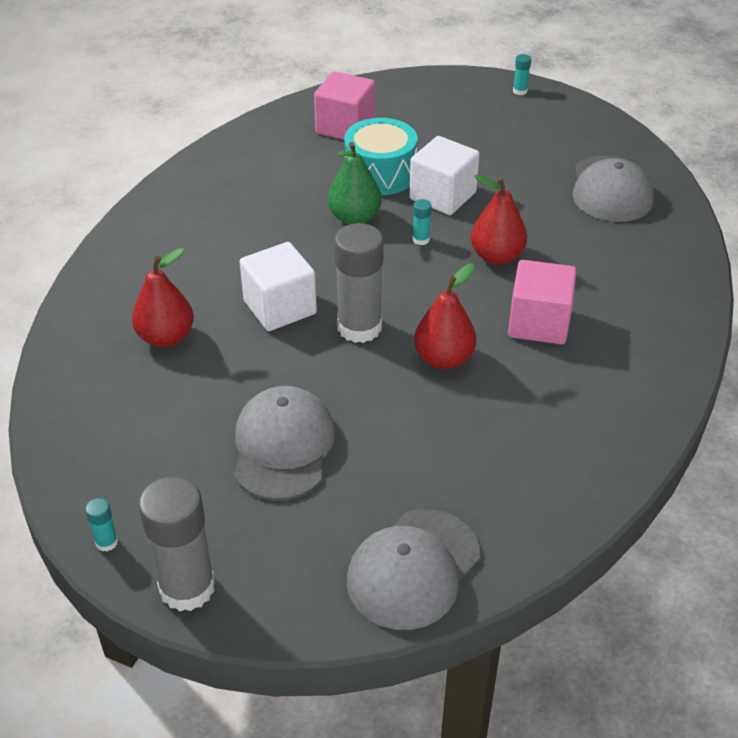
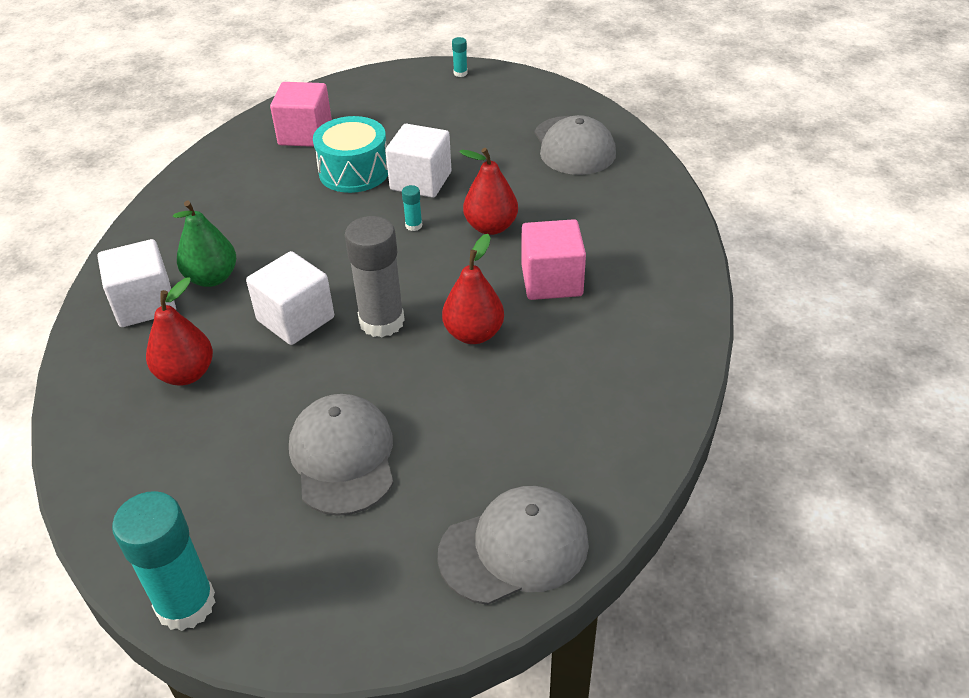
camera: 15 degrees left, 0 degrees up
turquoise glue stick [85,498,118,551] -> turquoise glue stick [112,491,215,631], size x2.38
grey glue stick [139,476,215,611] -> none
green pear [328,142,382,225] -> green pear moved to [173,201,236,287]
grey cap [347,509,480,630] -> grey cap turned 135 degrees counterclockwise [438,486,589,605]
none -> white cube [97,239,176,327]

